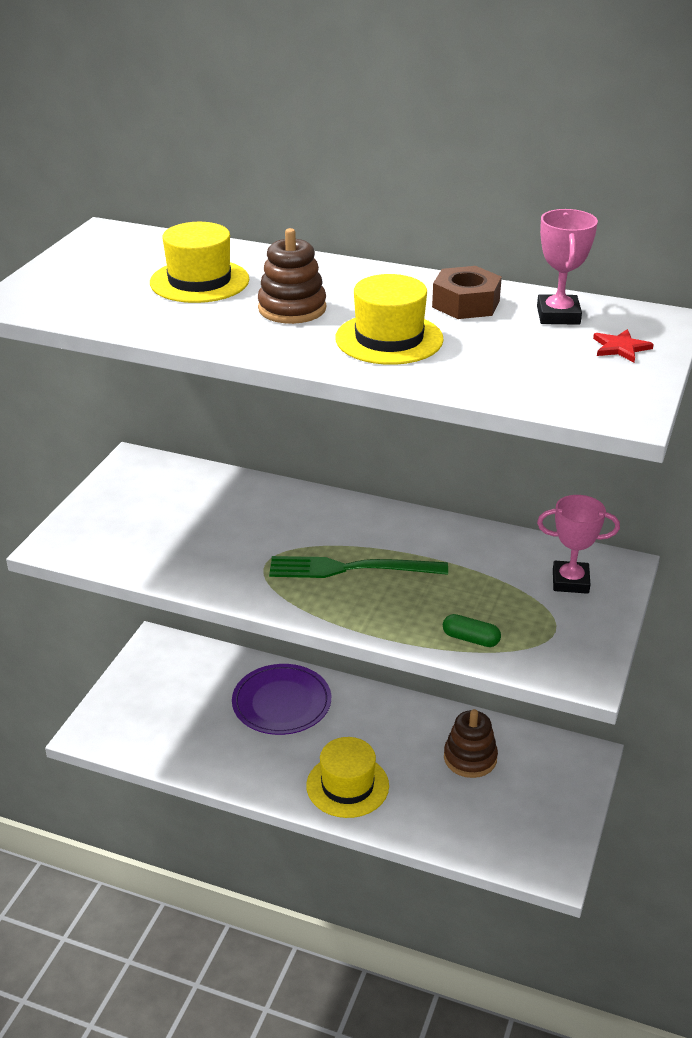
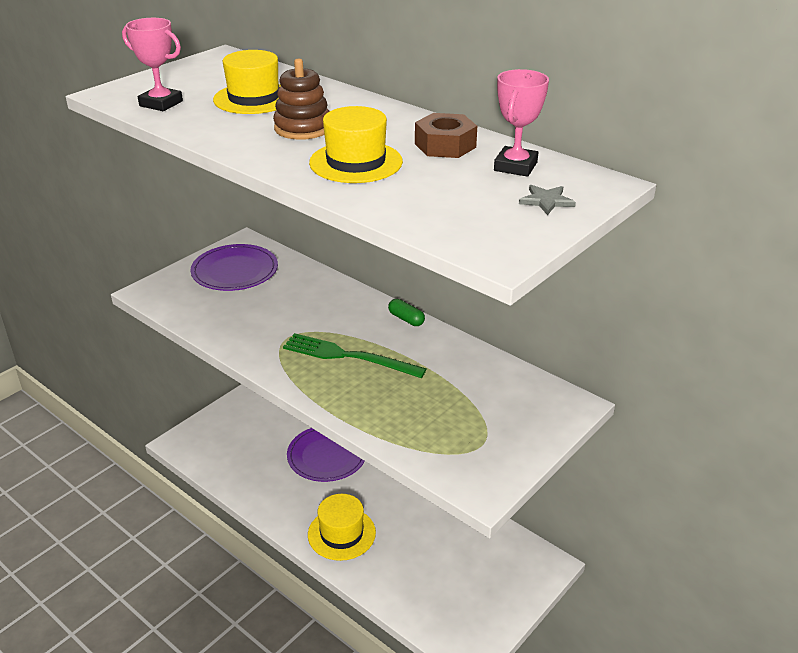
camera: 20 degrees right, 0 degrees up
green capsule [443,614,501,647] -> green capsule moved to [388,299,425,326]
brown stacking toy [444,709,498,778] -> none
pink trophy [537,495,620,594] -> pink trophy moved to [122,18,183,111]
red star [593,329,654,362] -> grey star [519,185,576,215]
none -> purple plate [191,244,278,291]

